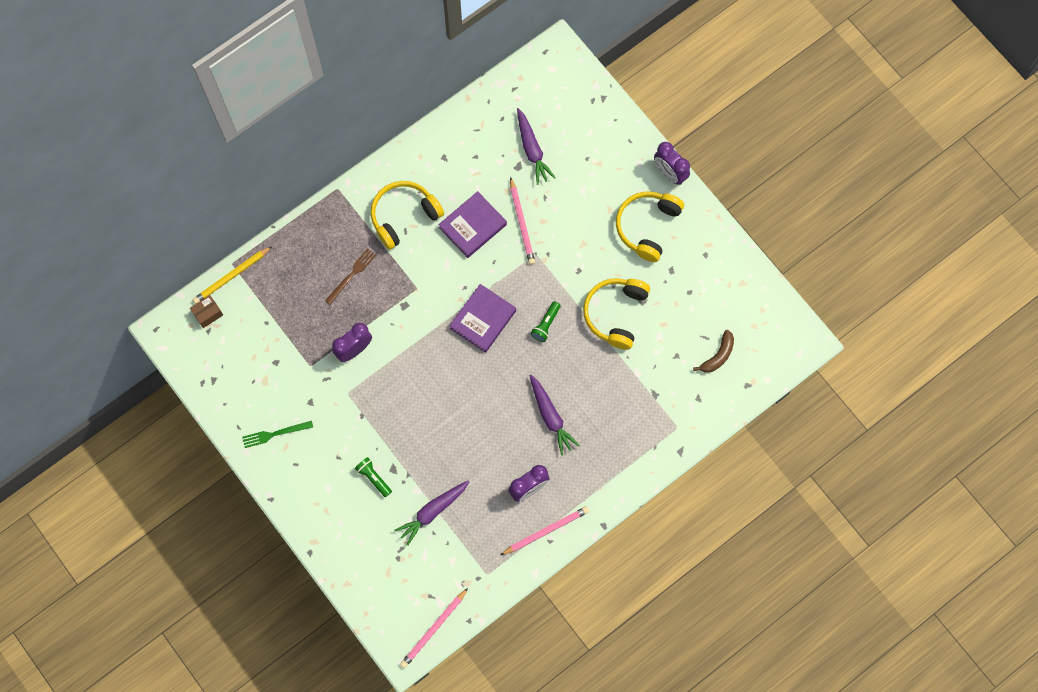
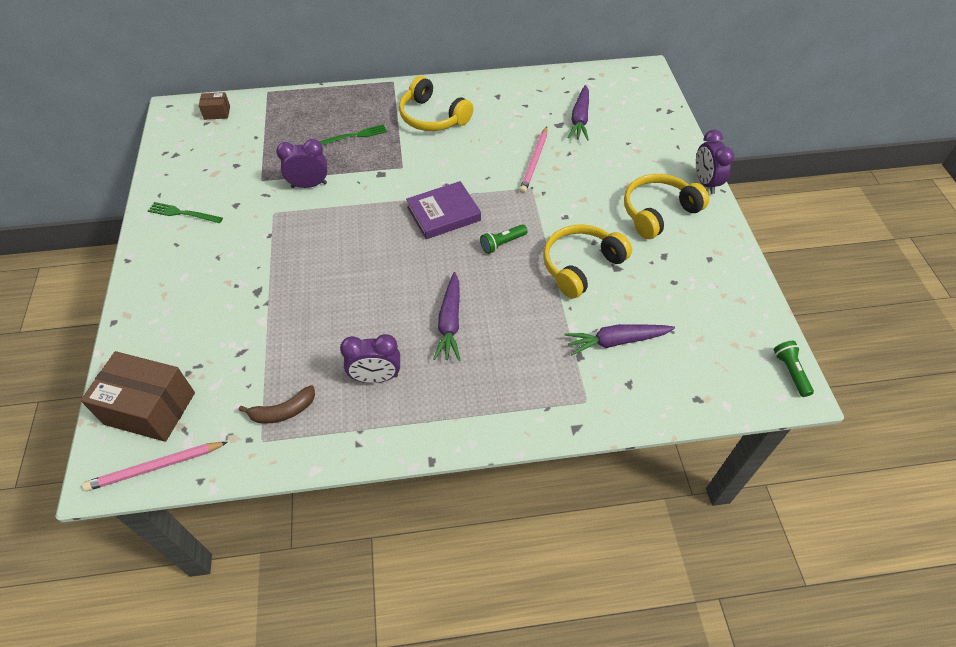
camera: 30 degrees right, 20 degrees down
yellow pencil [192,246,272,304] -> none
brown fork [325,248,376,305] -> green fork [319,124,387,145]
green flashlight [355,457,392,497] -> green flashlight moved to [773,341,814,397]
yellow headphones [371,181,444,250] -> yellow headphones turned 135 degrees counterclockwise [399,76,473,131]
purple carrot [394,480,469,546] -> purple carrot moved to [565,324,675,355]
purple book [438,191,507,258] -> none
pink pencil [500,506,589,555] -> none
brown banana [693,330,734,373] -> brown banana moved to [239,385,315,424]
none -> brown box [81,351,195,442]

